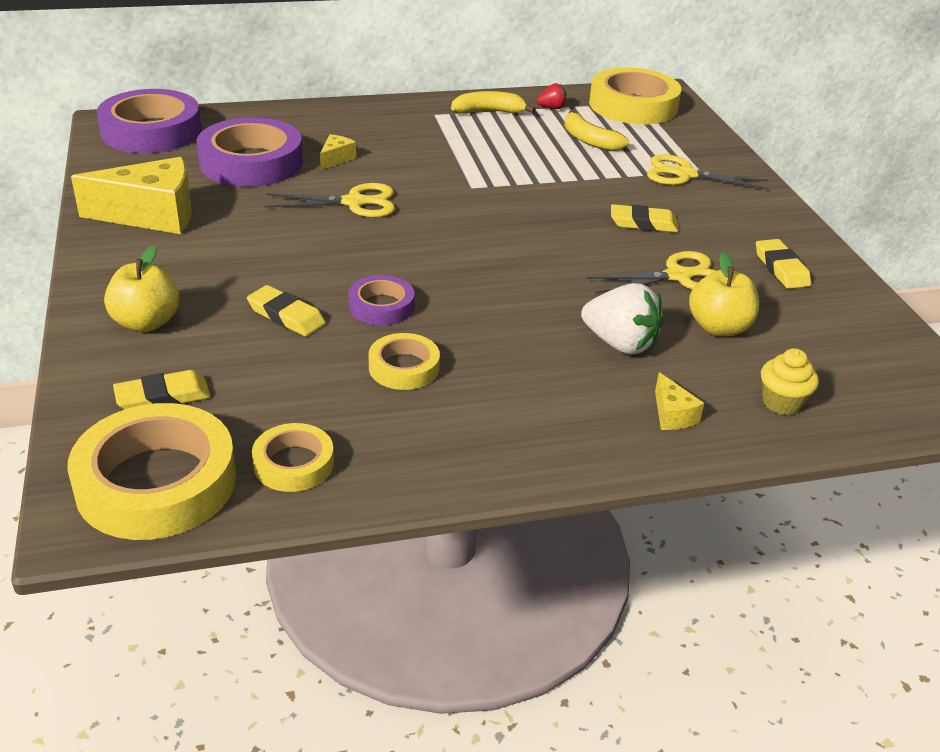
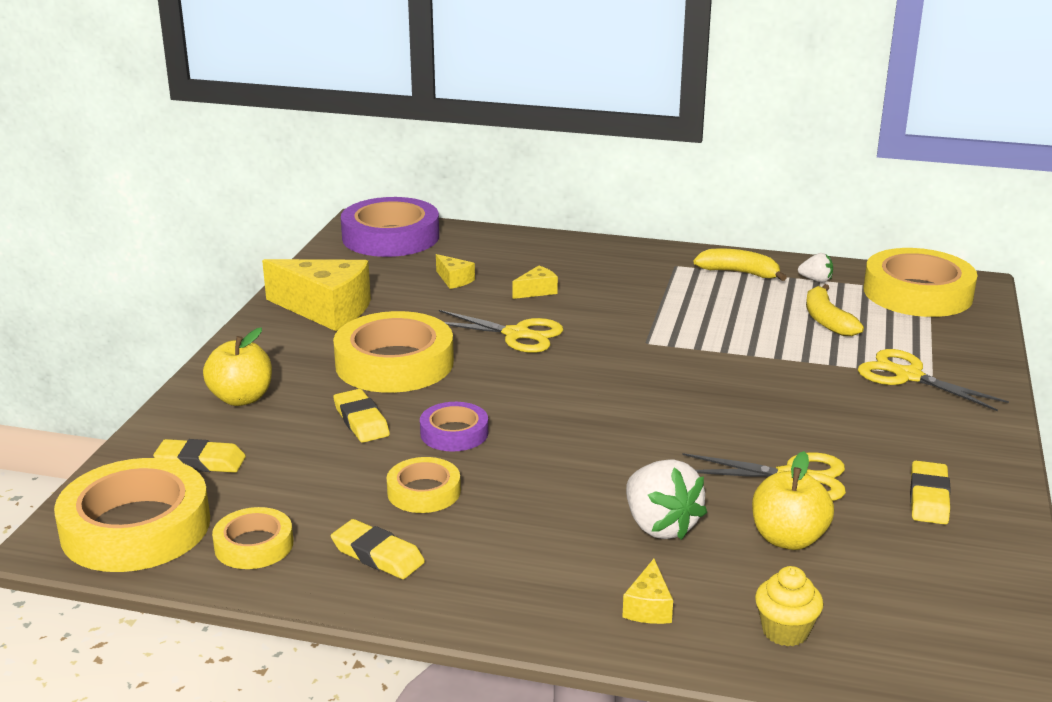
camera: 30 degrees right, 10 degrees down
purple tape [197,117,303,187] -> yellow cheese [436,254,475,289]
red strawberry [537,83,567,109] -> white strawberry [798,253,833,282]
yellow eraser [611,204,678,233] -> yellow eraser moved to [331,519,425,579]
none -> yellow tape [333,311,454,393]

